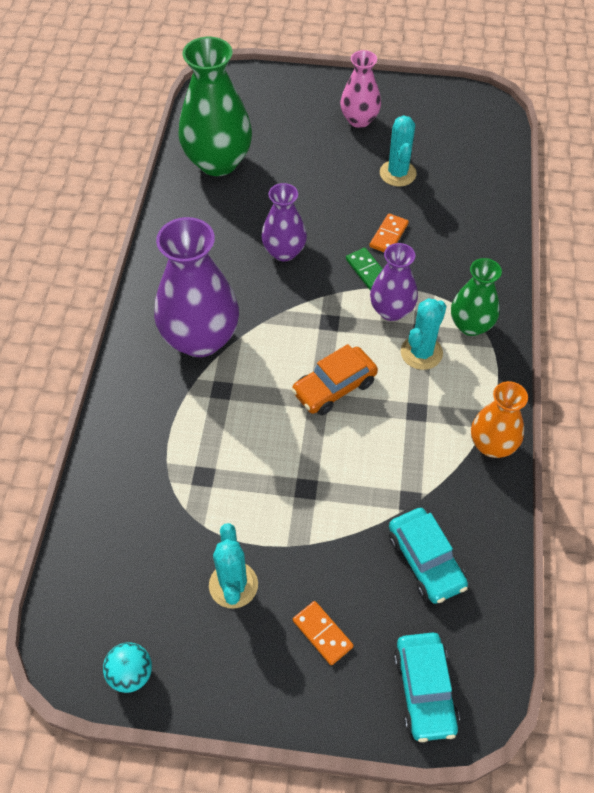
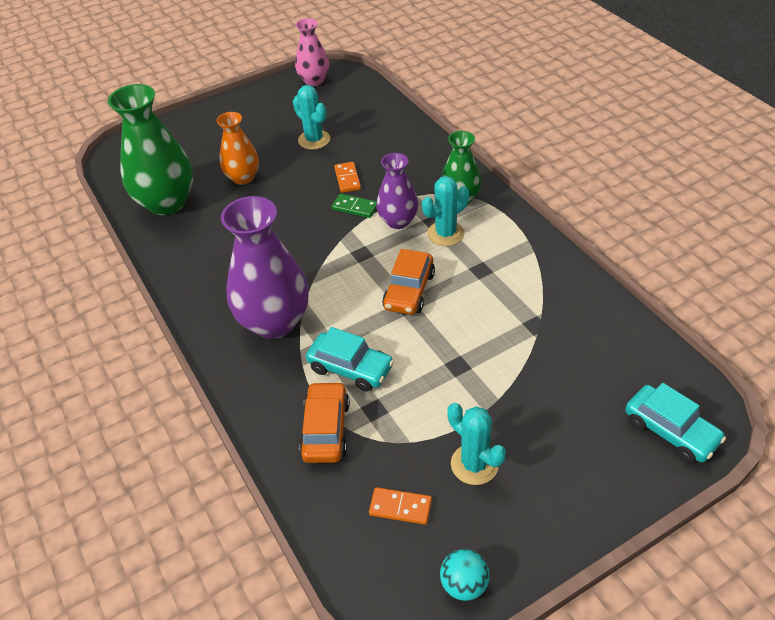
camera: 35 degrees left, 10 degrees down
purple vase [261,183,307,261] -> none
orange domino [293,601,354,665] -> orange domino moved to [369,487,432,525]
pink vase [340,50,381,128] -> pink vase moved to [295,18,329,86]
turquoise car [389,508,468,604] -> turquoise car moved to [306,327,394,392]
turquoise cactus [401,298,447,370] -> turquoise cactus turned 60 degrees clockwise [422,176,469,246]
orange vase [471,381,528,458] -> orange vase moved to [217,112,259,185]
none -> orange car [299,381,350,463]

